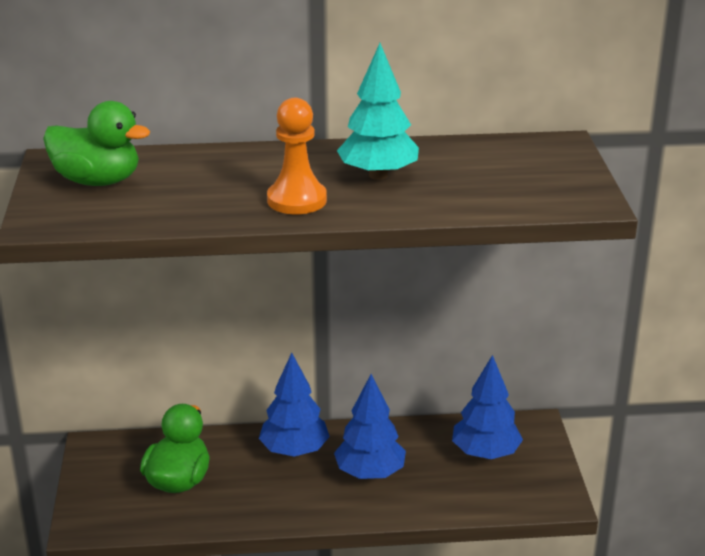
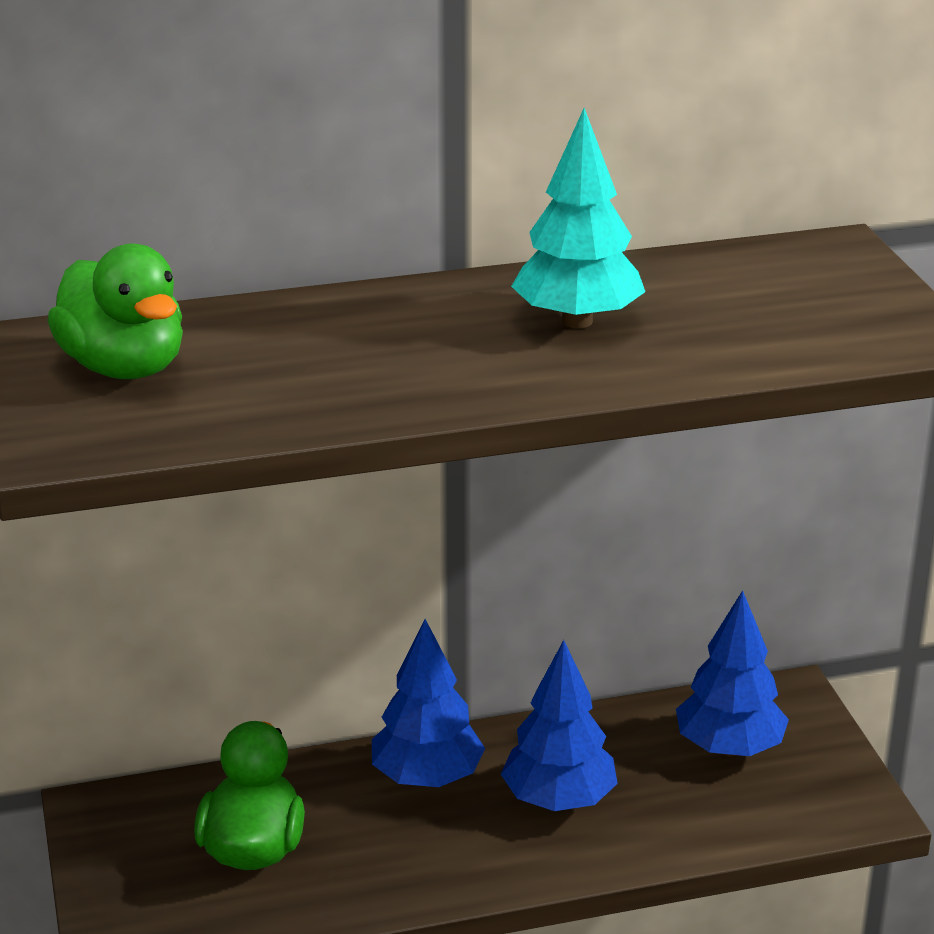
camera: 10 degrees left, 0 degrees up
green duck [43,101,150,186] -> green duck turned 45 degrees clockwise [48,243,183,379]
orange pawn [267,98,327,214] -> none

